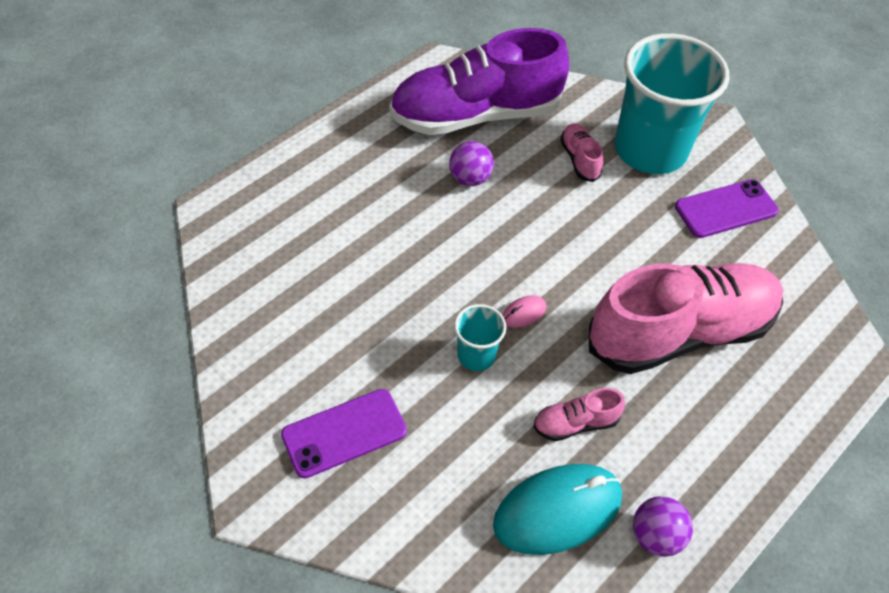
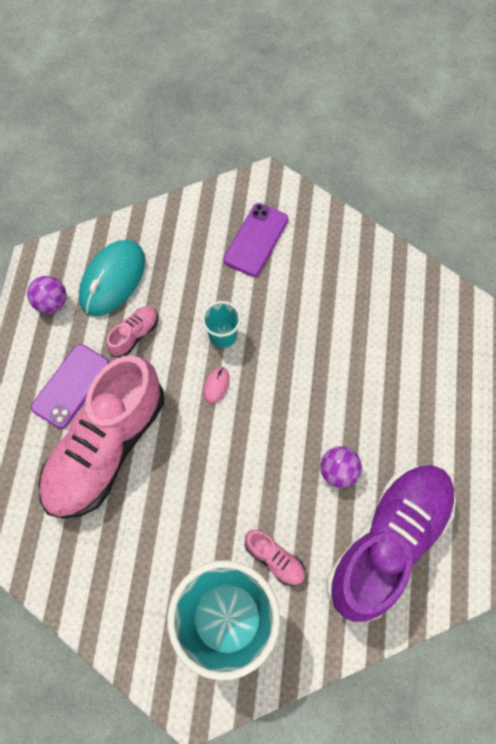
camera: 145 degrees right, 15 degrees up
purple phone [675,179,779,238] -> purple phone moved to [31,344,110,429]

